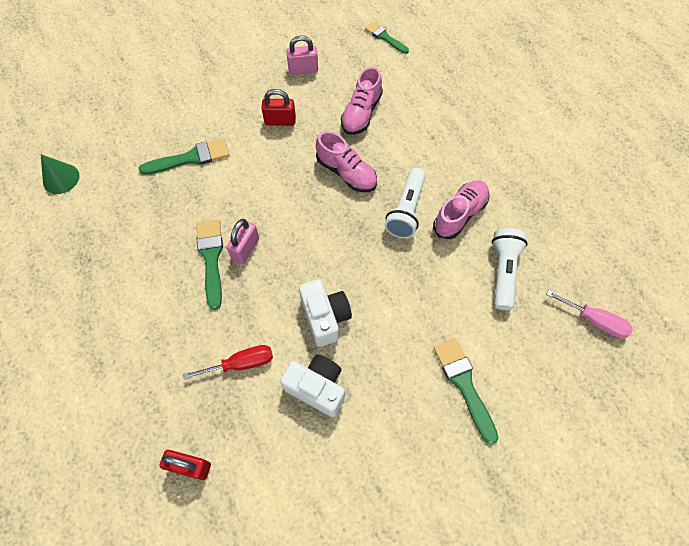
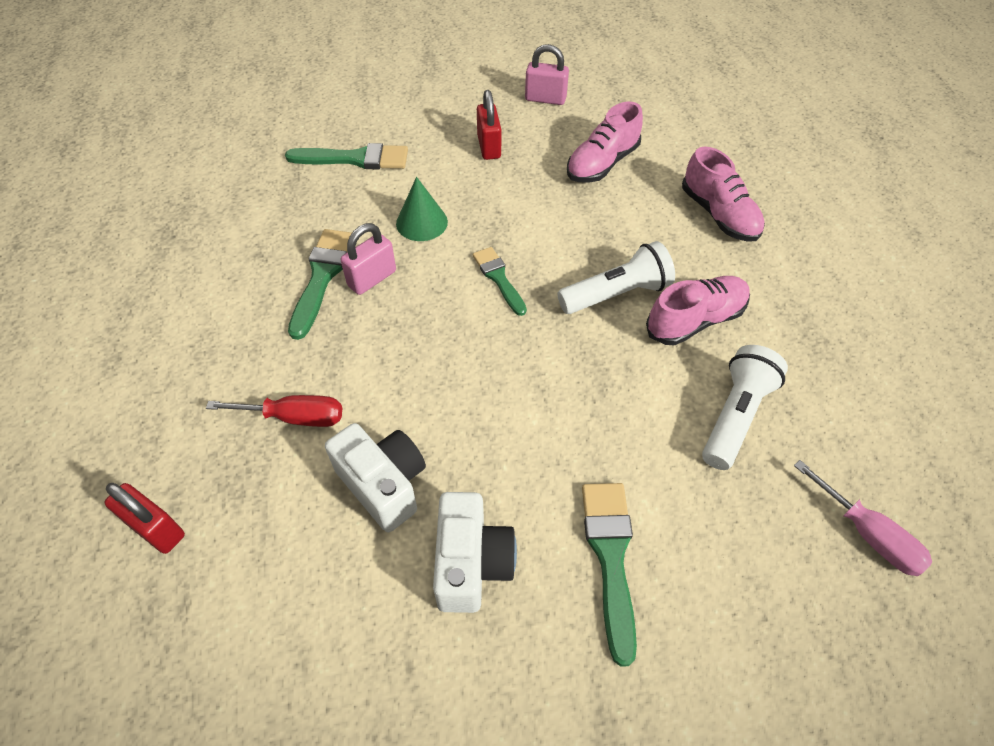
camera: 20 degrees right, 10 degrees down
green cone [41,154,79,194] -> green cone moved to [396,177,448,241]
red padlock [261,89,296,126] -> red padlock turned 60 degrees clockwise [477,90,501,160]
white camera [299,279,352,347] -> white camera moved to [433,492,517,613]
pink shoe [316,131,377,192] -> pink shoe moved to [682,147,765,242]
green brush [365,21,409,54] -> green brush moved to [473,247,527,316]
white flashlight [385,168,426,238] -> white flashlight turned 150 degrees counterclockwise [557,241,675,314]

